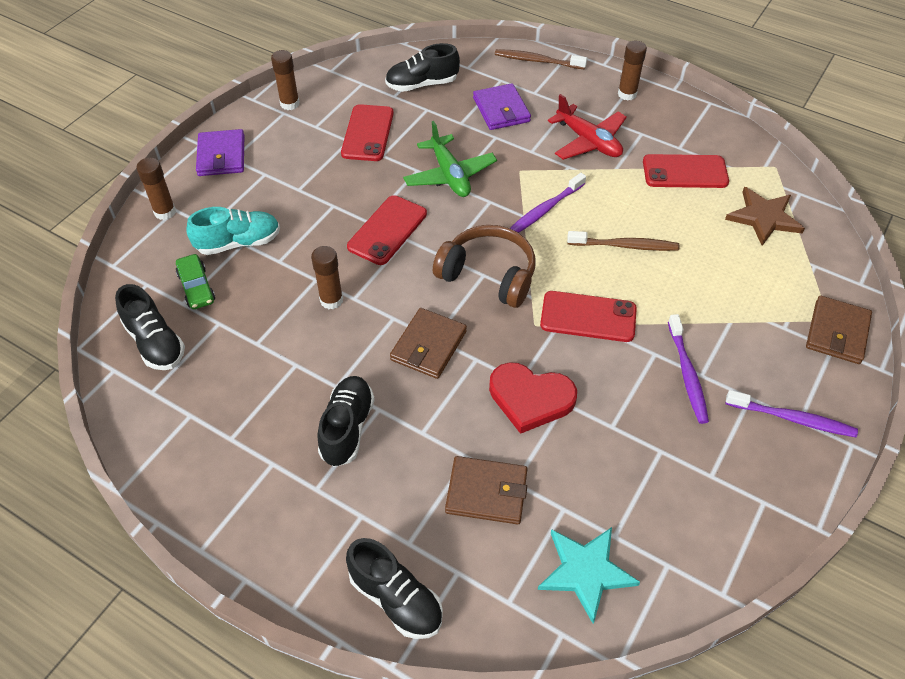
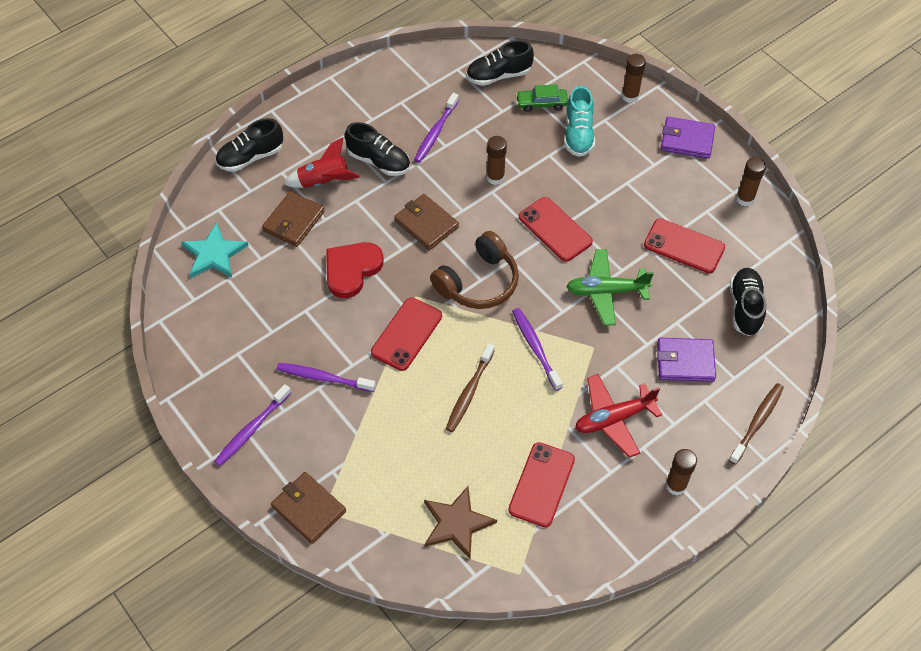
camera: 110 degrees right, 5 degrees up
none -> red rocket [283,137,360,188]
none -> purple toothbrush [414,93,459,163]

